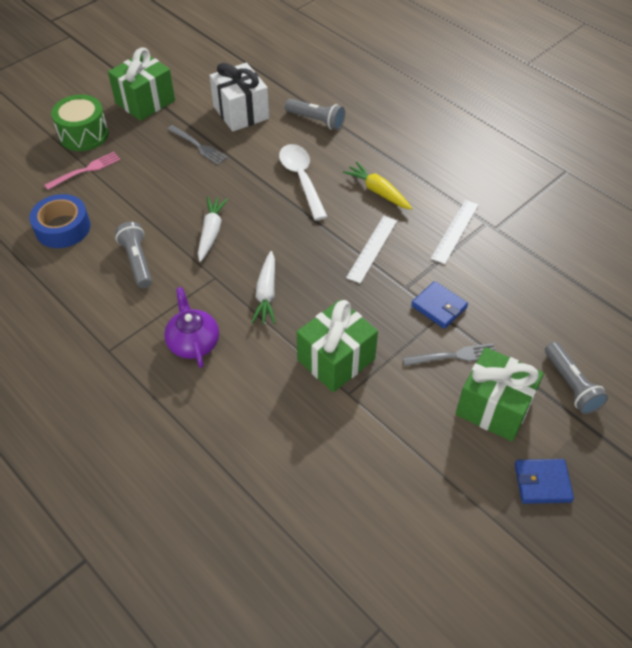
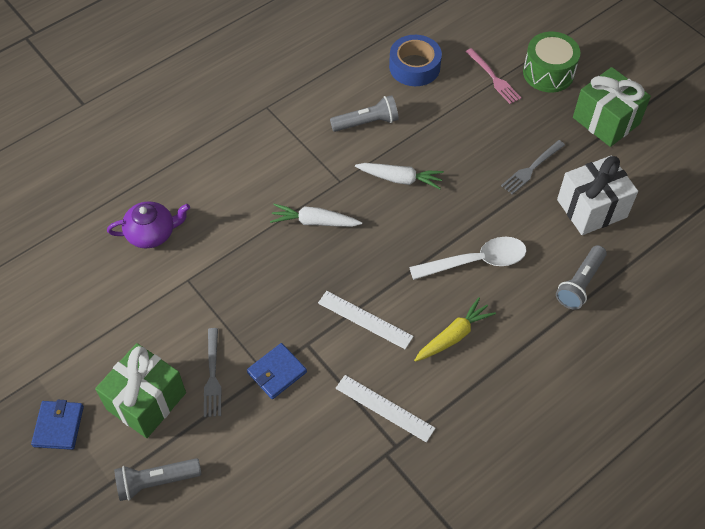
camera: 95 degrees right, 5 degrees up
purple teapot [164,287,219,368] -> purple teapot moved to [107,201,190,248]
green gift [297,300,378,392] -> none

